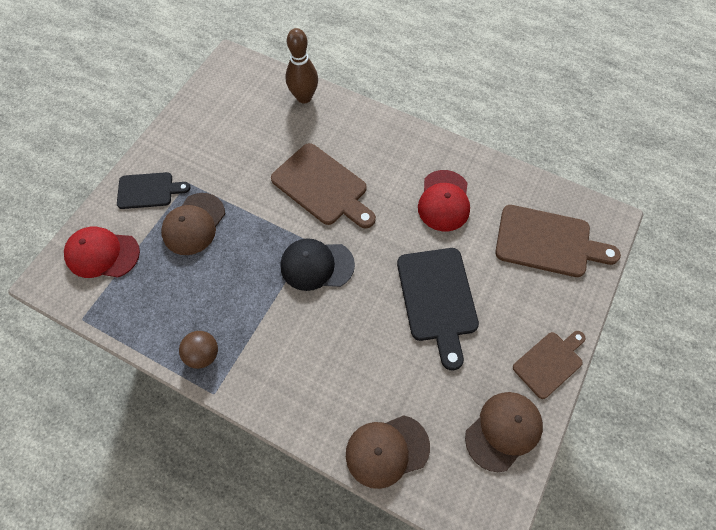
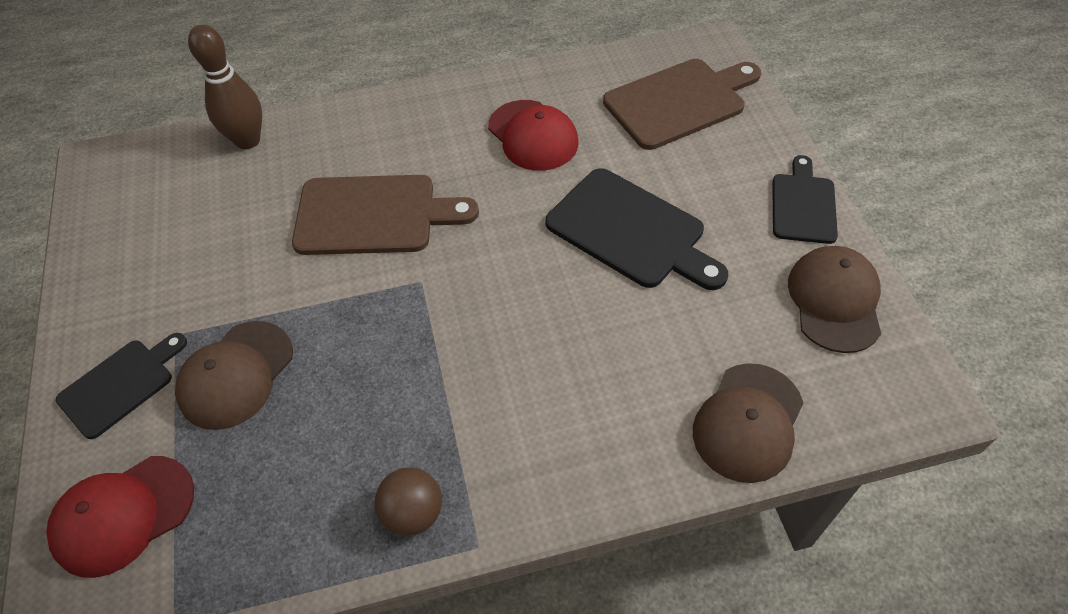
camera: 40 degrees left, 10 degrees down
brown cap [161,193,225,255] -> brown cap turned 45 degrees clockwise [175,321,293,430]
black cap [280,238,355,291] -> none
brown cutting board [513,331,586,399] -> black cutting board [772,155,838,244]

